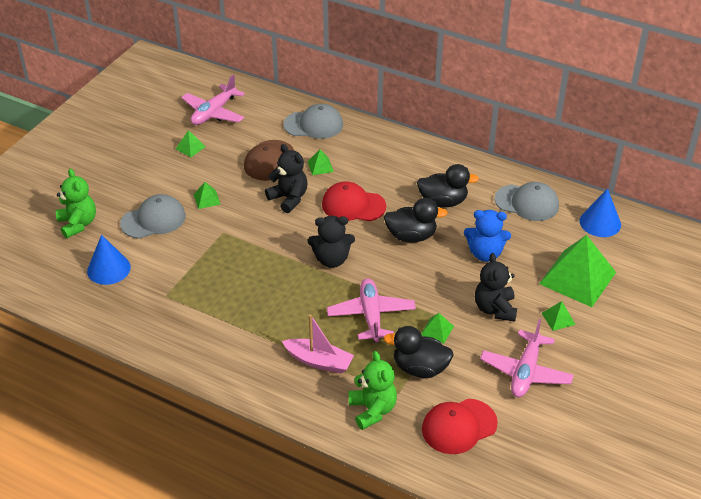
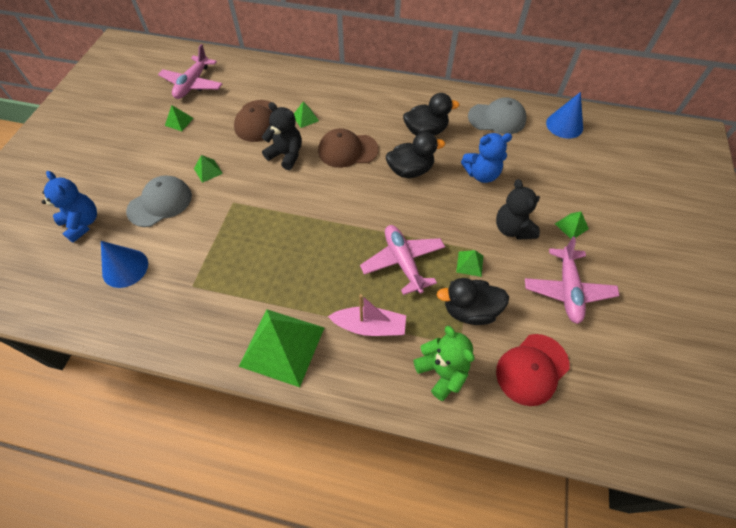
camera: 15 degrees left, 15 degrees up
green teddy bear [56,168,96,238] -> blue teddy bear [42,171,97,243]
grey cap [283,104,343,139] -> none
black teddy bear [308,216,355,268] -> none
red cap [322,181,386,221] -> brown cap [318,128,379,168]
green pyramid [539,235,616,307] -> green pyramid moved to [238,309,324,387]

